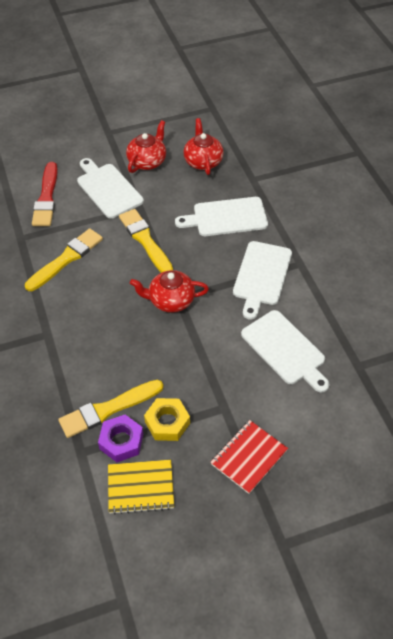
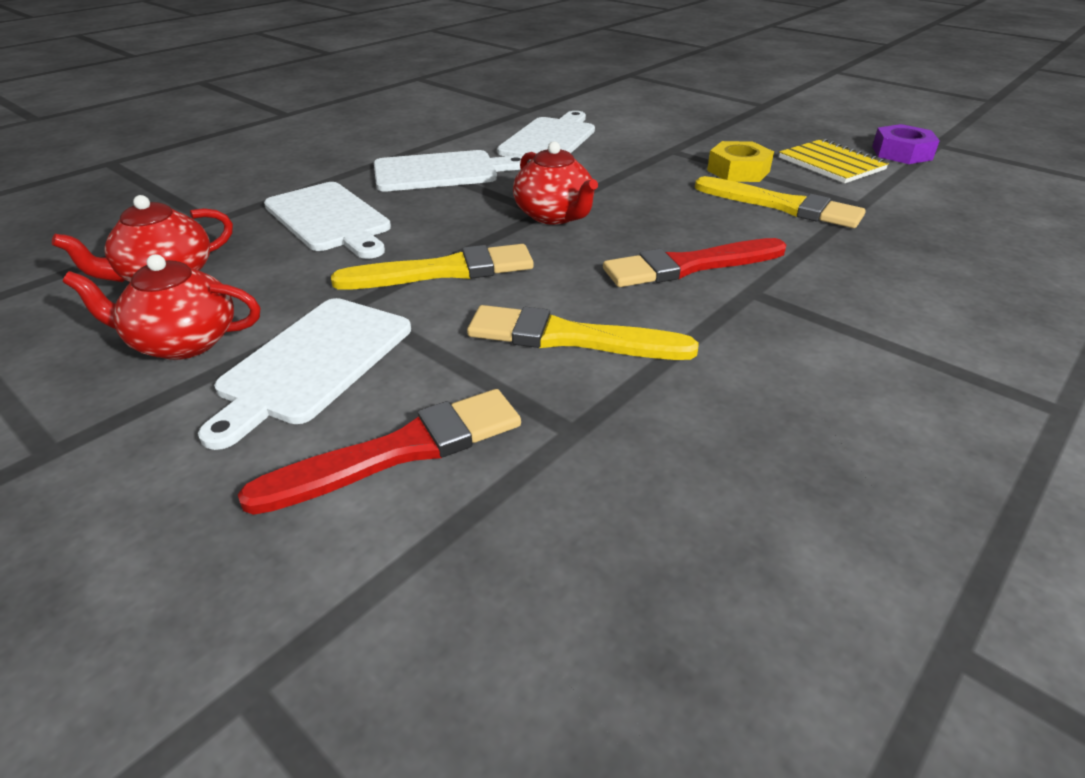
camera: 120 degrees left, 15 degrees down
purple nut [98,415,143,462] -> purple nut moved to [872,124,940,164]
yellow brush [119,209,173,273] -> yellow brush turned 135 degrees counterclockwise [331,244,534,290]
red notebook [210,420,288,494] -> none
none -> red brush [603,238,786,287]

